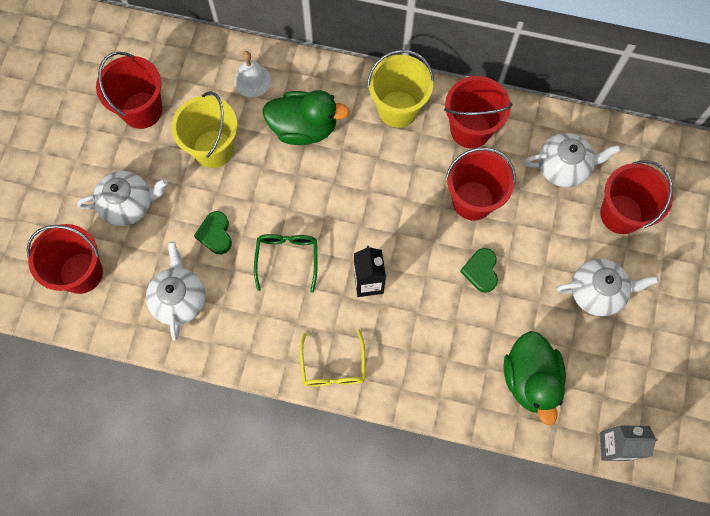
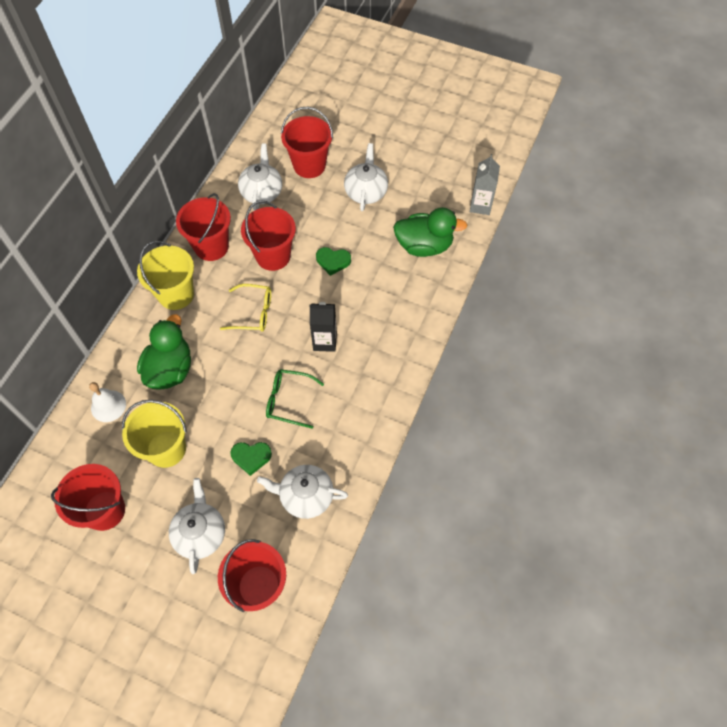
camera: 80 degrees left, 10 degrees down
yellow glasses [300,330,365,387] -> yellow glasses moved to [220,284,271,332]

